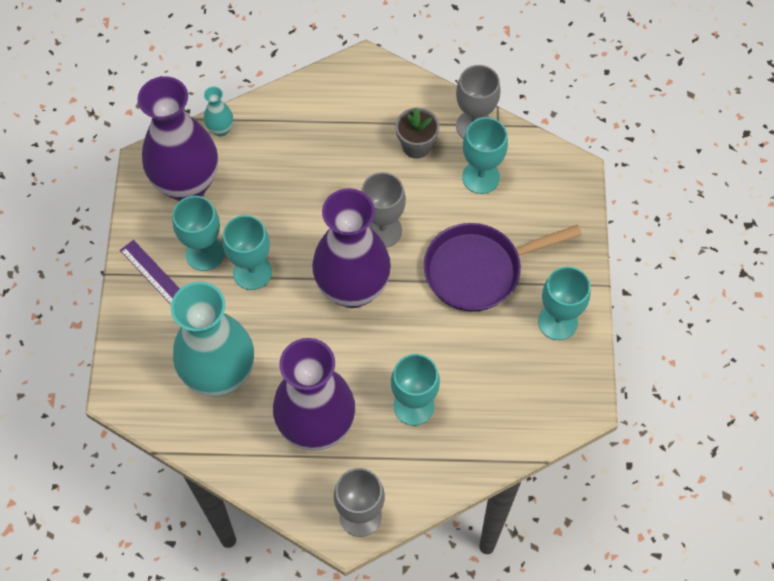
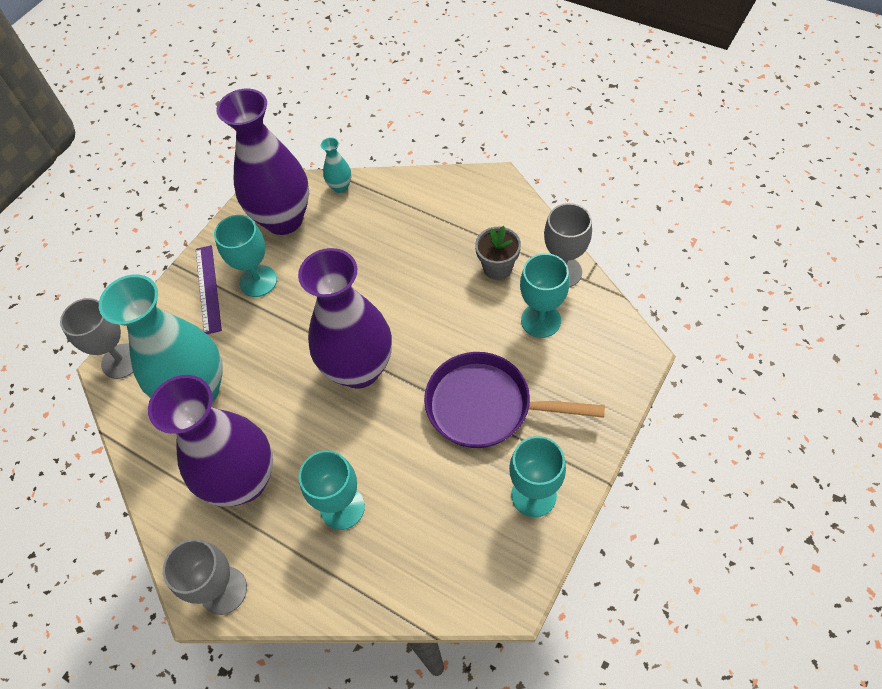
camera: 35 degrees right, 5 degrees down
turquoise goblet [223,215,272,290] -> none
grey goblet [361,172,406,248] -> grey goblet moved to [60,298,133,379]

